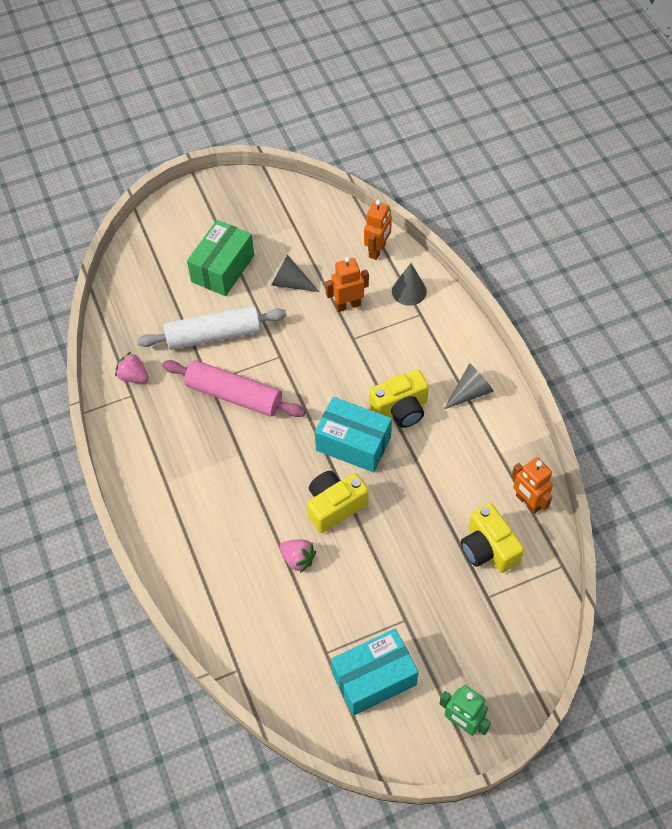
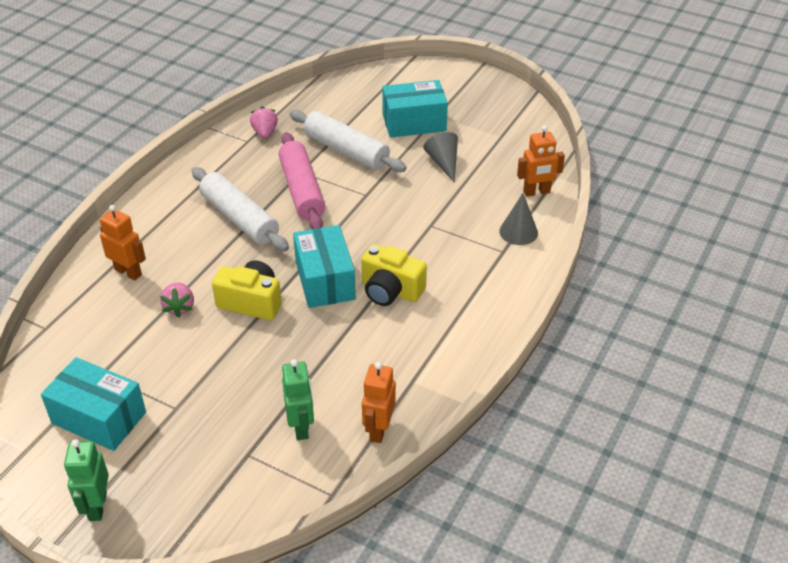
camera: 50 degrees right, 15 degrees down
green box [187,220,254,296] -> turquoise box [382,80,448,138]
orange robot [325,257,369,312] -> orange robot moved to [100,205,146,280]
grey cone [444,363,494,409] -> none
yellow camera [461,503,524,573] -> green robot [282,359,314,440]
none -> white rolling pin [191,167,289,252]

